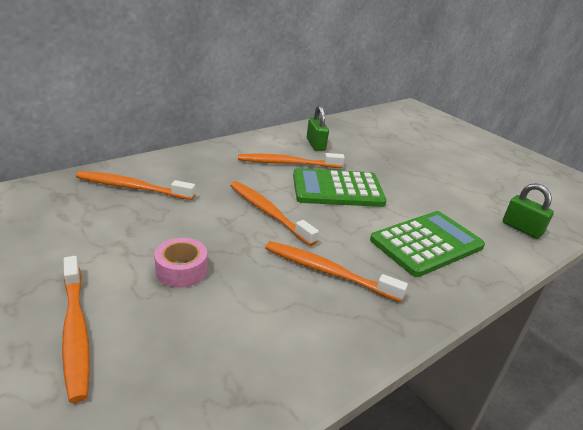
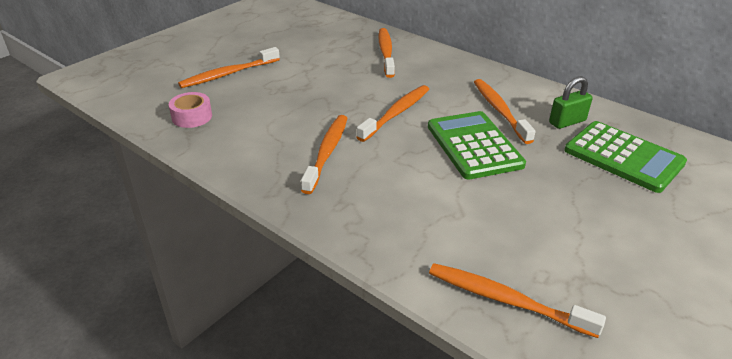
camera: 80 degrees right, 5 degrees up
pink tape [154,238,207,288] -> pink tape moved to [169,92,212,128]
green calculator [370,211,485,277] -> green calculator moved to [564,121,687,193]
green padlock [503,183,554,239] -> orange toothbrush [429,263,606,338]

